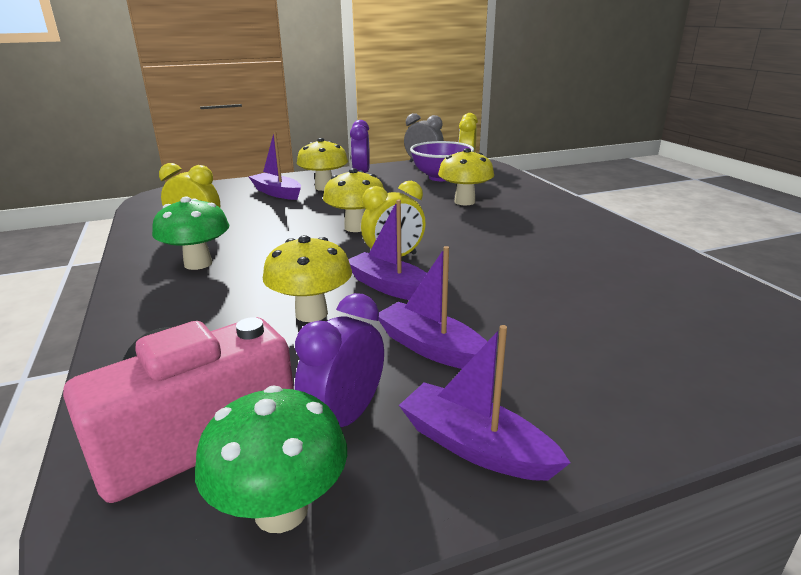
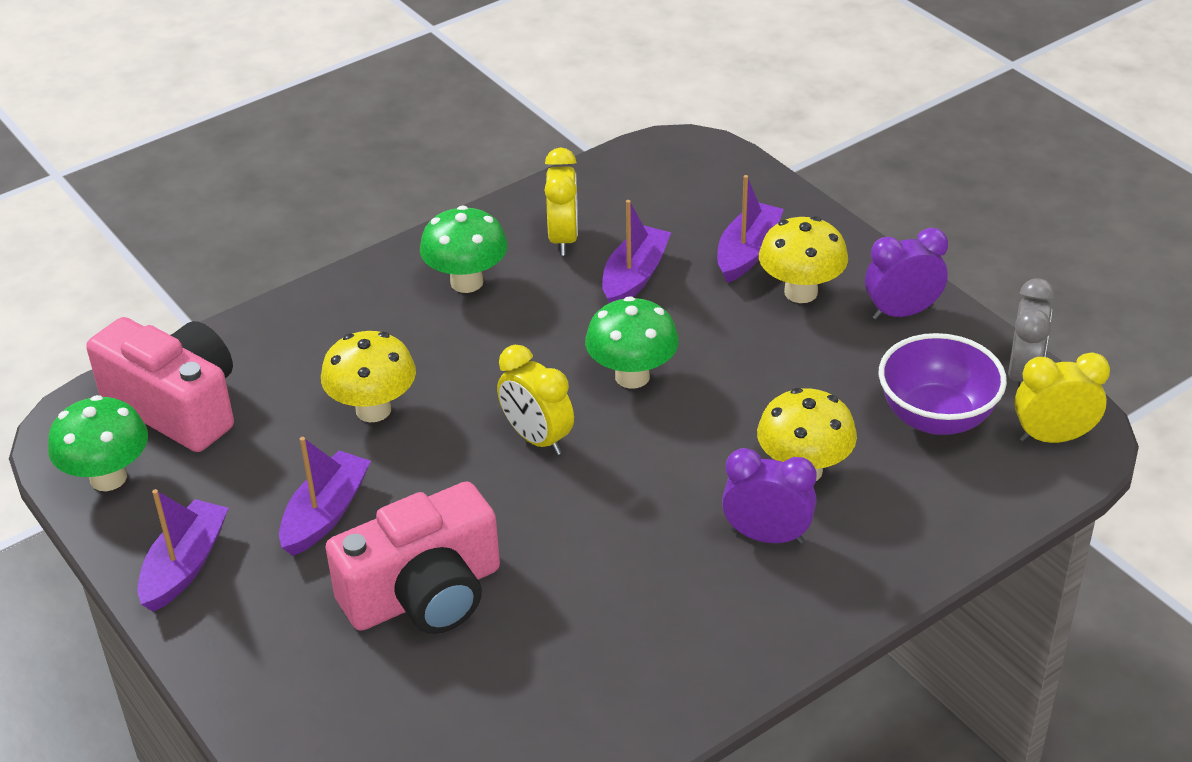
camera: 75 degrees right, 15 degrees up
purple clock [295,293,384,427] -> purple clock moved to [722,448,817,544]
yellow mushroom [323,168,384,232] -> green mushroom [585,296,679,389]
purple boat [348,200,427,300] -> purple boat moved to [602,200,671,303]
none -> pink camera [325,481,500,634]

